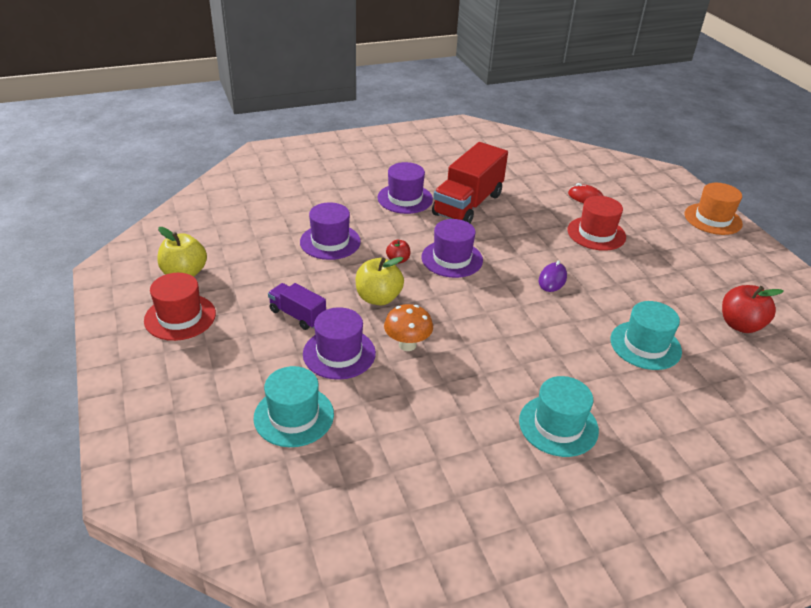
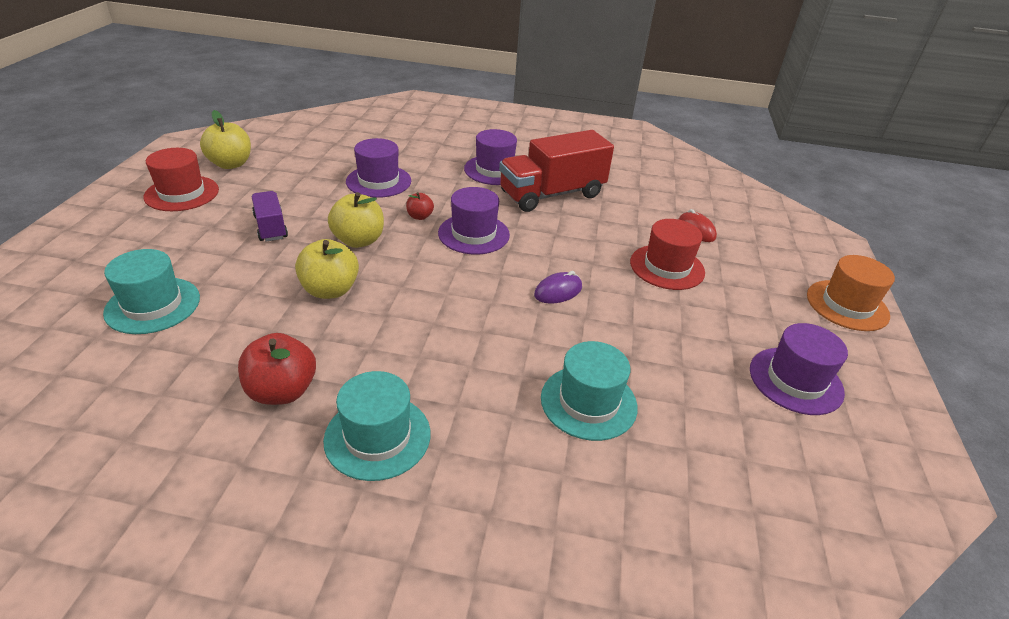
camera: 30 degrees right, 0 degrees up
purple hat [303,307,376,380] -> purple hat moved to [750,323,848,415]
orange mushroom [384,304,433,351] -> yellow apple [295,239,359,299]
red apple [722,285,784,333] -> red apple moved to [238,333,316,405]

